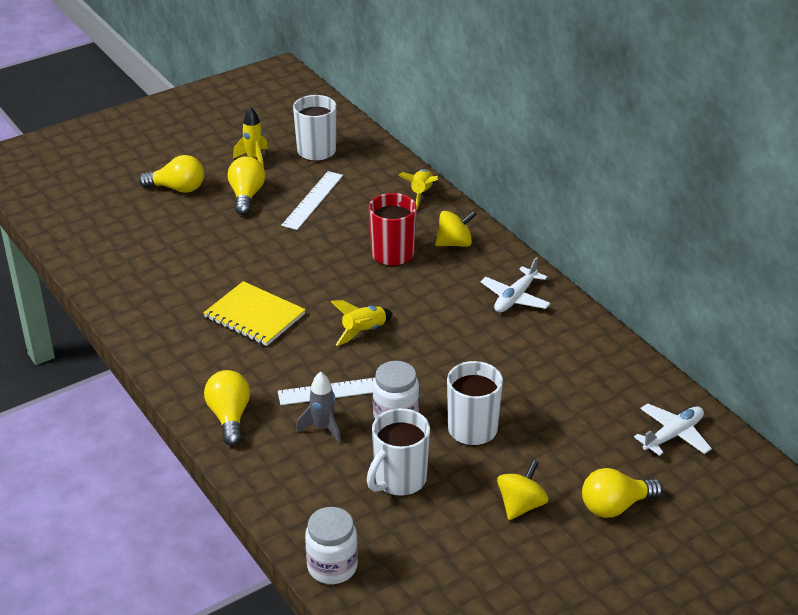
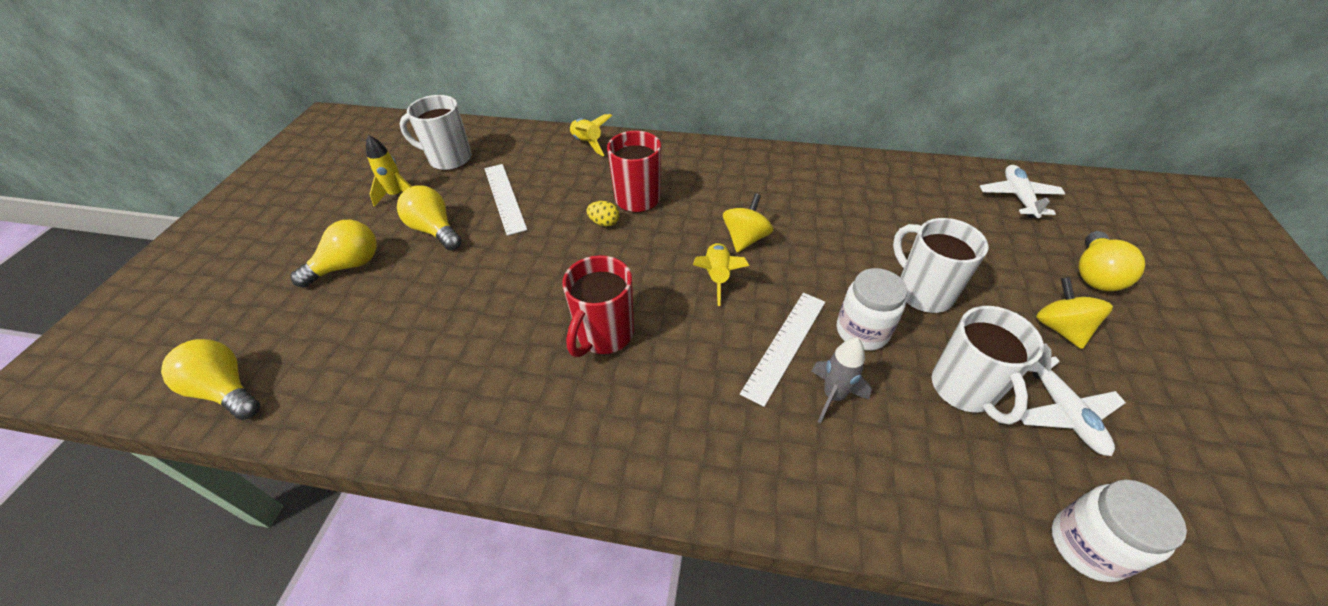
camera: 45 degrees left, 10 degrees up
yellow notebook [203,281,306,346] -> red mug [562,255,634,357]
yellow light bulb [204,370,250,446] -> yellow light bulb moved to [161,339,260,420]
yellow spinning top [435,211,477,247] -> yellow spinning top moved to [723,193,773,252]
white plane [481,257,551,312] -> white plane moved to [1021,343,1126,456]
none -> yellow egg [587,201,619,226]

